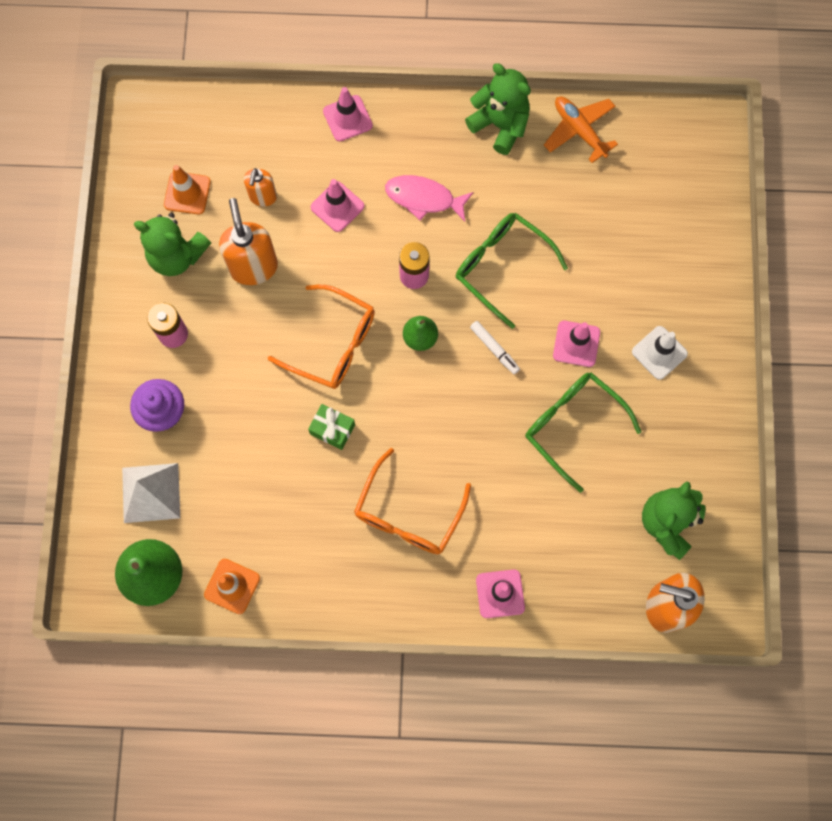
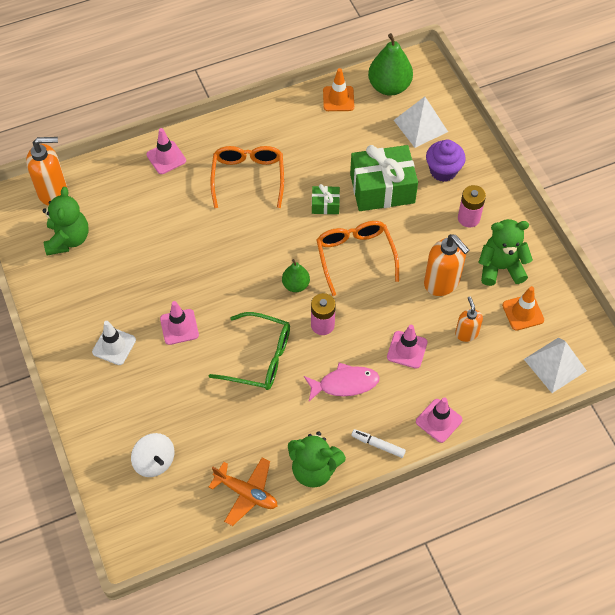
camera: 155 degrees right, 15 degrees down
orange glasses [268,285,375,389] -> orange glasses turned 75 degrees clockwise [317,221,399,296]
white marker [470,321,520,374] -> white marker moved to [351,429,406,458]
green glasses [525,372,641,493] -> none
none -> white spinning top [131,433,175,477]
none -> green gift [350,145,418,211]
none -> white pyramid [524,338,587,393]

